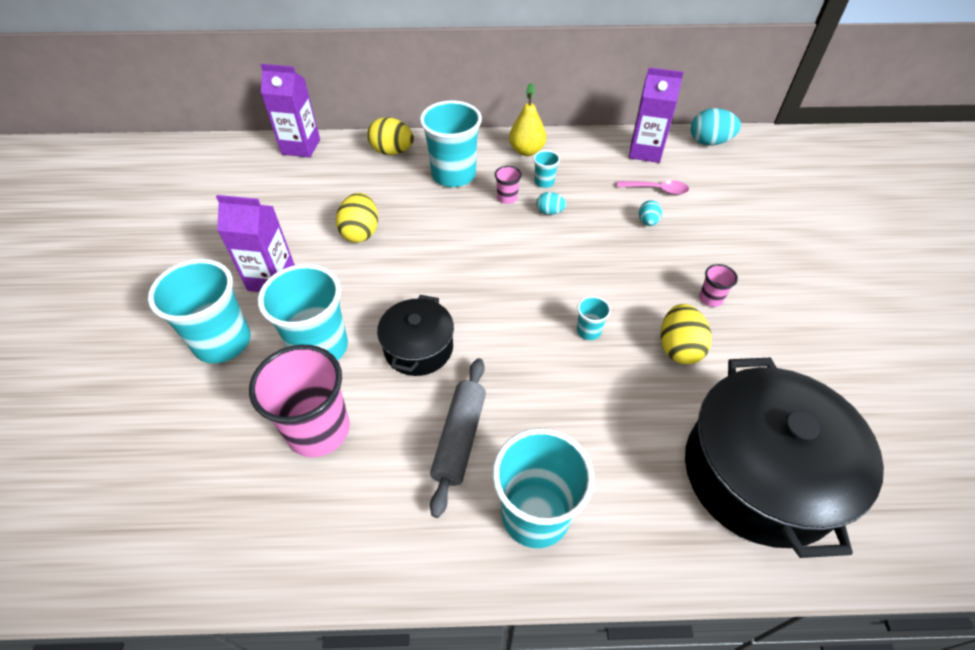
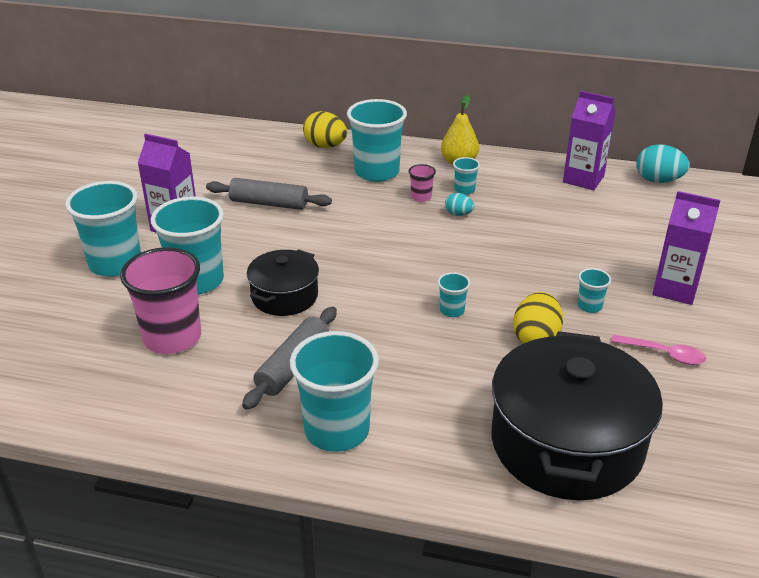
camera: 15 degrees right, 15 degrees down
purple carton [261,64,320,158] -> purple carton moved to [653,191,720,305]
yellow egg [336,193,378,243] -> grey rolling pin [206,178,332,210]
pink spoon [617,180,689,195] -> pink spoon moved to [611,334,706,365]
turquoise egg [639,200,662,226] -> none
pink cup [699,264,738,307] -> turquoise cup [578,268,611,313]

